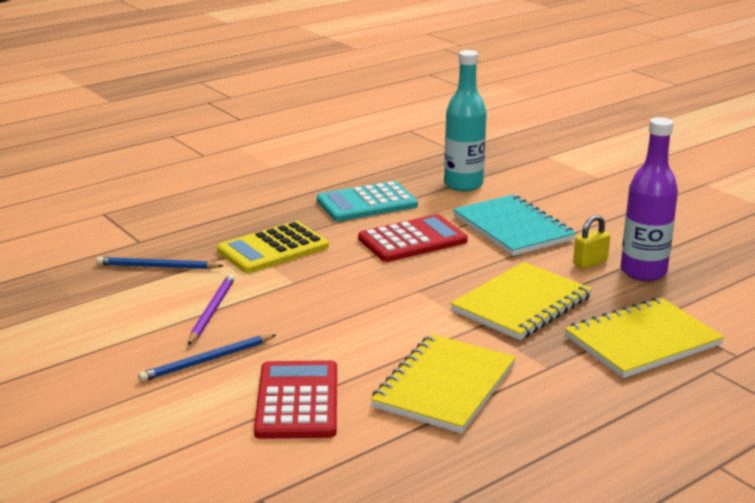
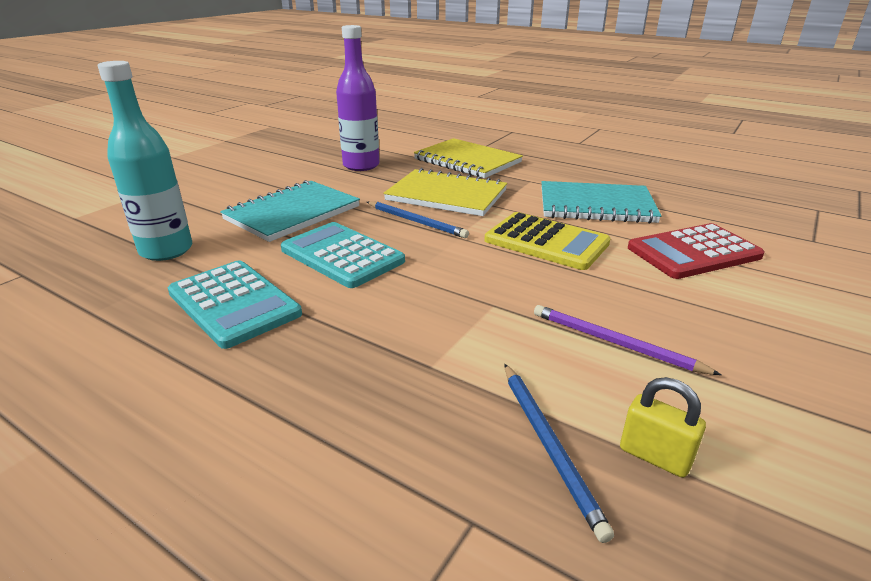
camera: 110 degrees left, 5 degrees up
blue pencil [138,334,276,382] -> blue pencil moved to [367,201,469,238]
purple pencil [188,274,235,345] -> purple pencil turned 45 degrees clockwise [534,305,721,375]
yellow calculator [217,221,329,273] -> yellow calculator moved to [485,212,611,270]
red calculator [358,214,468,262] -> turquoise calculator [281,222,405,288]
yellow notebook [371,334,516,434] -> turquoise notebook [541,181,661,223]
yellow padlock [573,215,610,269] -> yellow padlock moved to [620,377,706,478]

